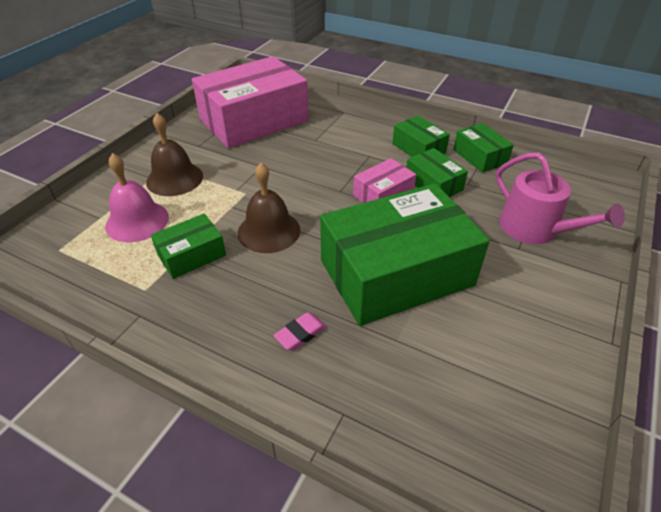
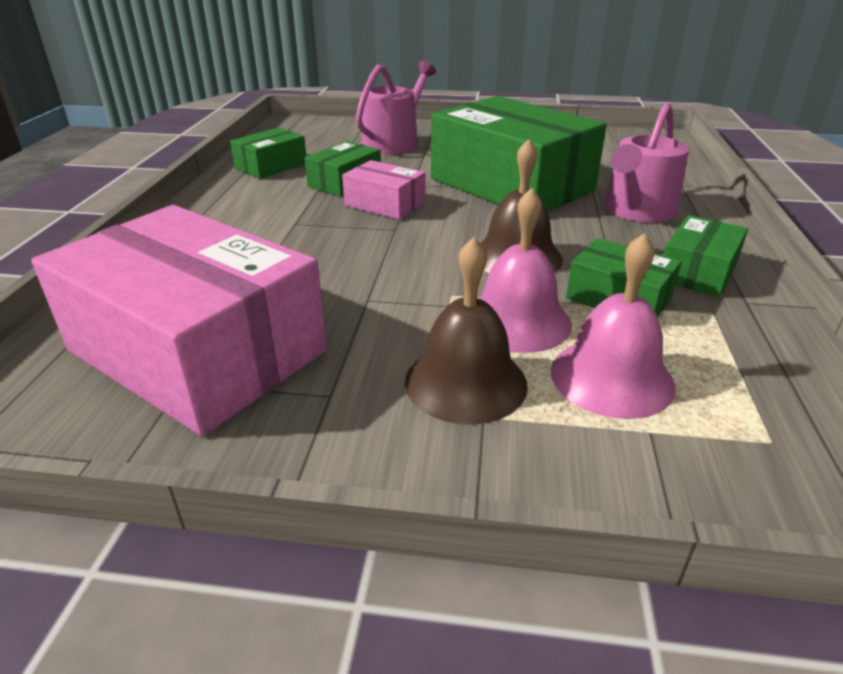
camera: 110 degrees left, 10 degrees down
pink eraser [273,312,327,351] -> pink watering can [605,103,689,223]
green box [392,116,450,157] -> green box moved to [663,215,748,297]
none -> pink bell [479,188,572,353]

